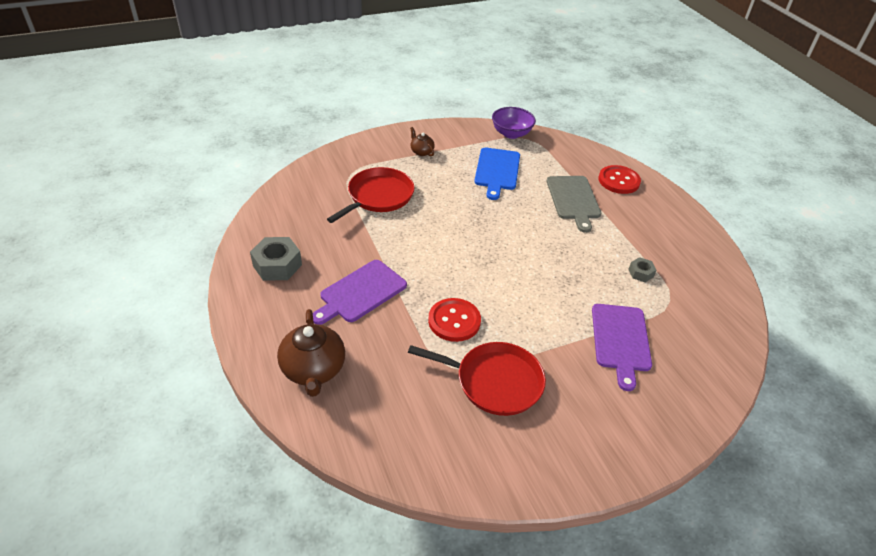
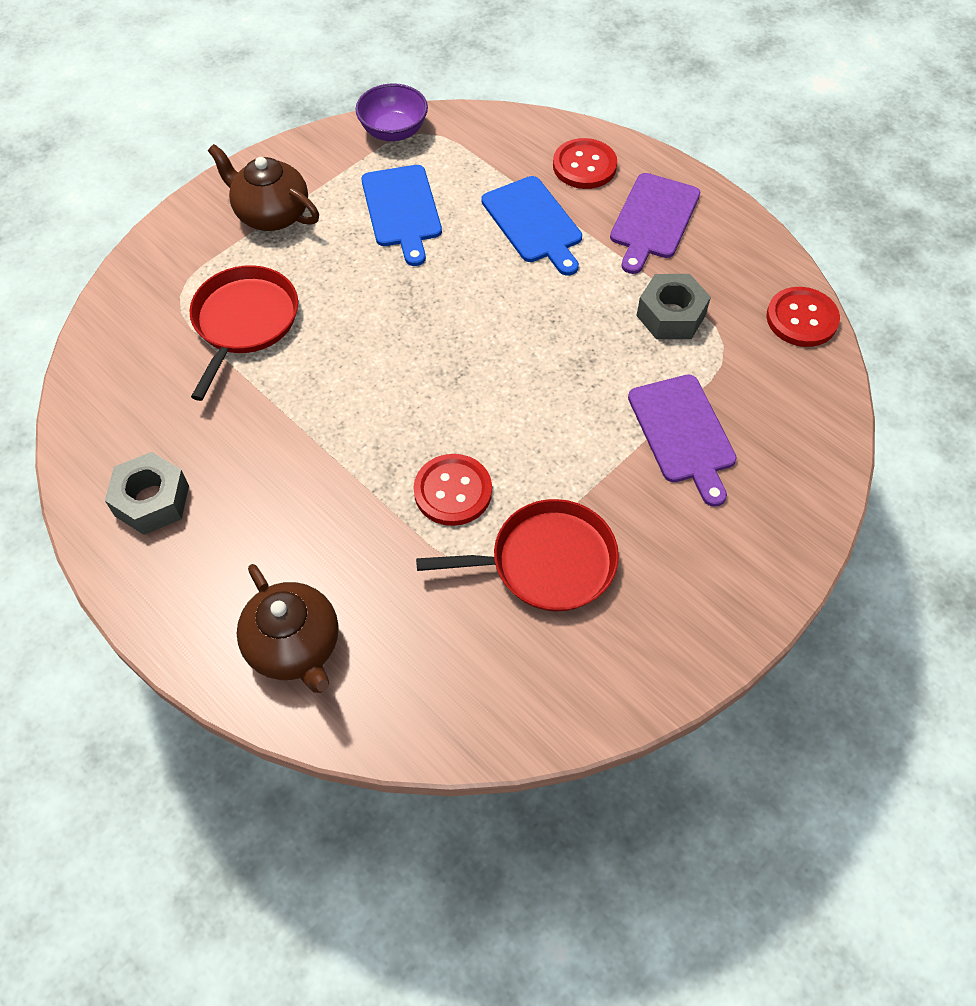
camera: 20 degrees left, 15 degrees up
purple cutting board [313,260,407,325] -> purple cutting board moved to [610,173,700,274]
brown teapot [410,127,435,156] -> brown teapot [208,144,319,231], size x1.92
grey cutting board [547,176,601,233] -> blue cutting board [481,176,582,276]
grey nut [628,257,656,282] -> grey nut [636,274,711,339], size x1.85
none -> red button [766,287,840,347]

